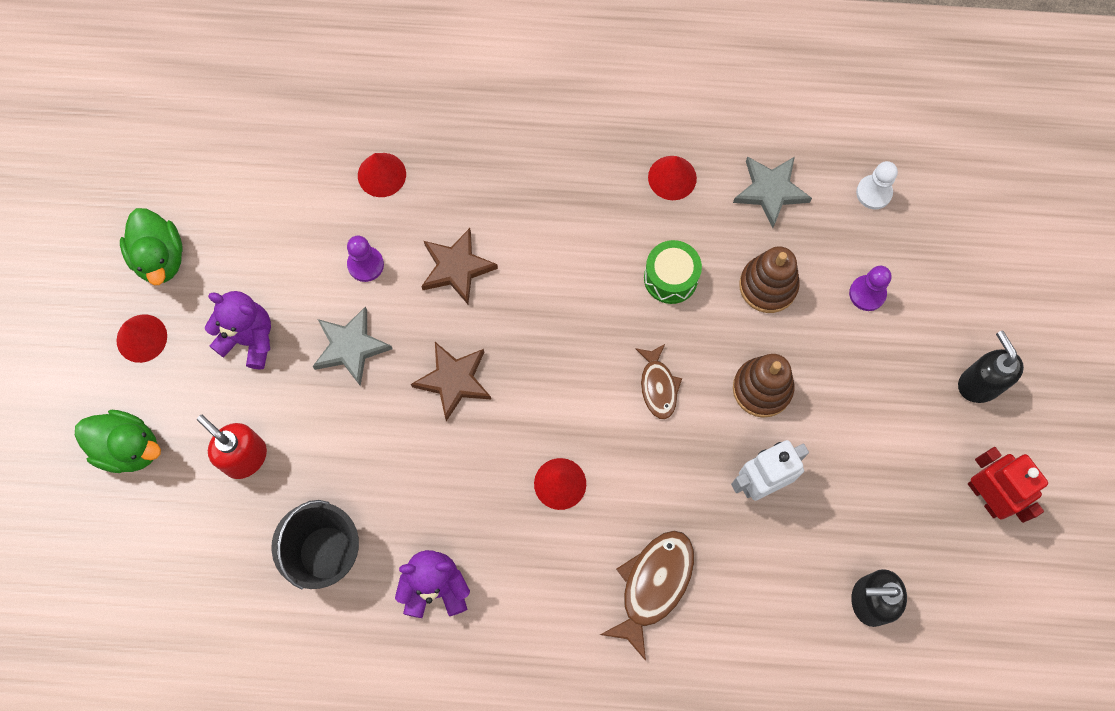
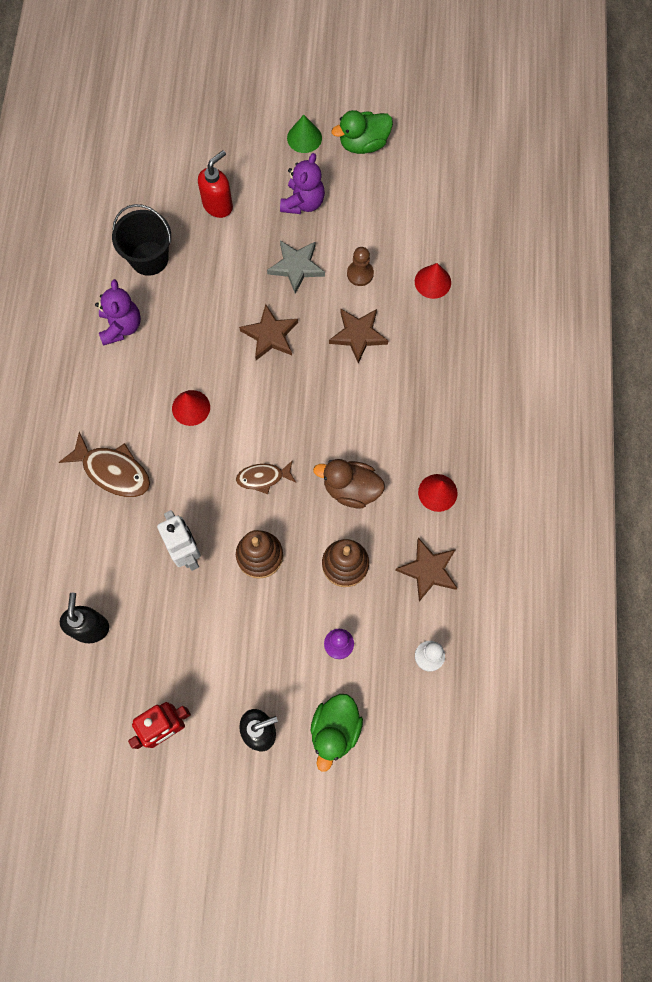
camera: 90 degrees right, 0 degrees up
green duck [75,410,161,473] -> green duck moved to [310,694,363,772]
red cone [116,314,167,363] -> green cone [287,115,322,153]
purple pawn [347,236,384,282] -> brown pawn [347,247,374,286]
green drum [644,240,702,304] -> brown duck [313,459,385,508]
grey star [733,156,812,228] -> brown star [395,538,457,601]

